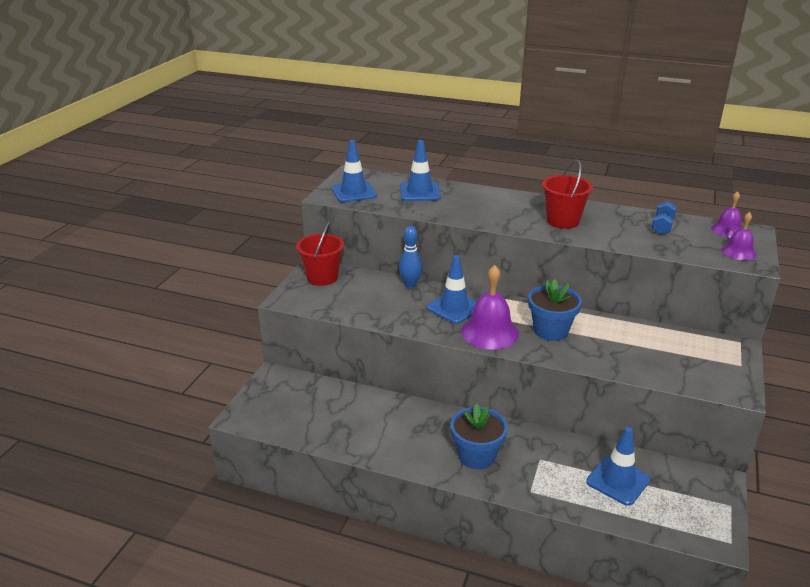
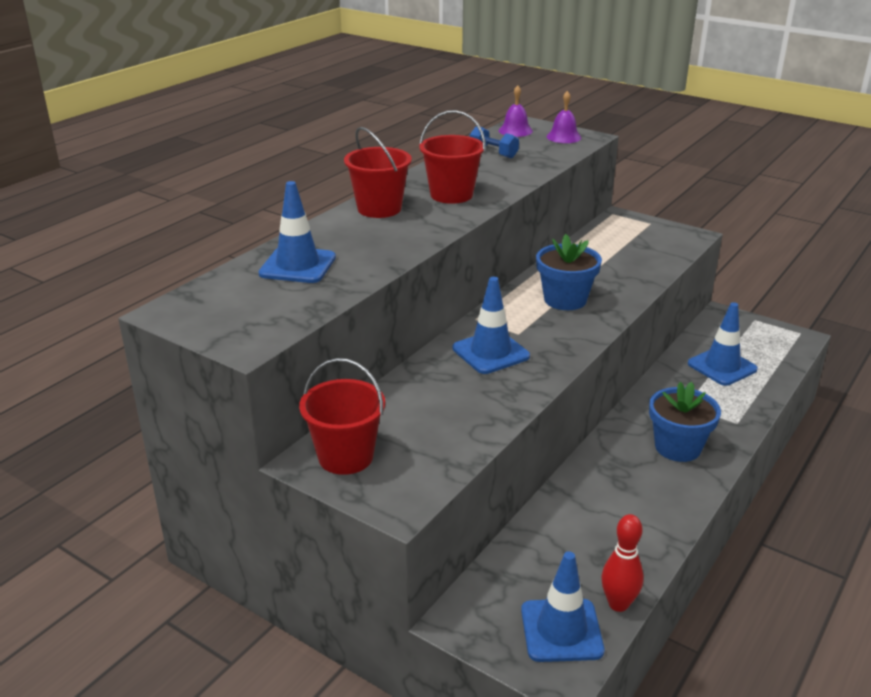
camera: 75 degrees left, 0 degrees up
blue traffic cone [332,140,377,202] -> blue traffic cone moved to [521,551,604,662]
blue bowling pin [399,226,422,288] -> none
purple bell [461,265,519,350] -> none
none -> red bucket [344,127,412,218]
none -> red bowling pin [601,514,644,612]

